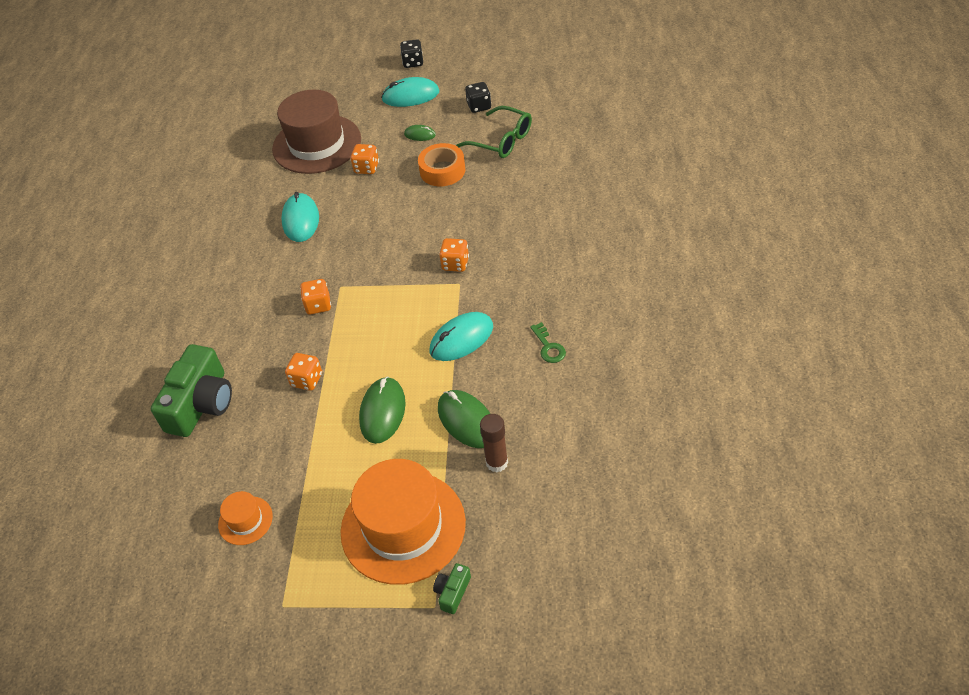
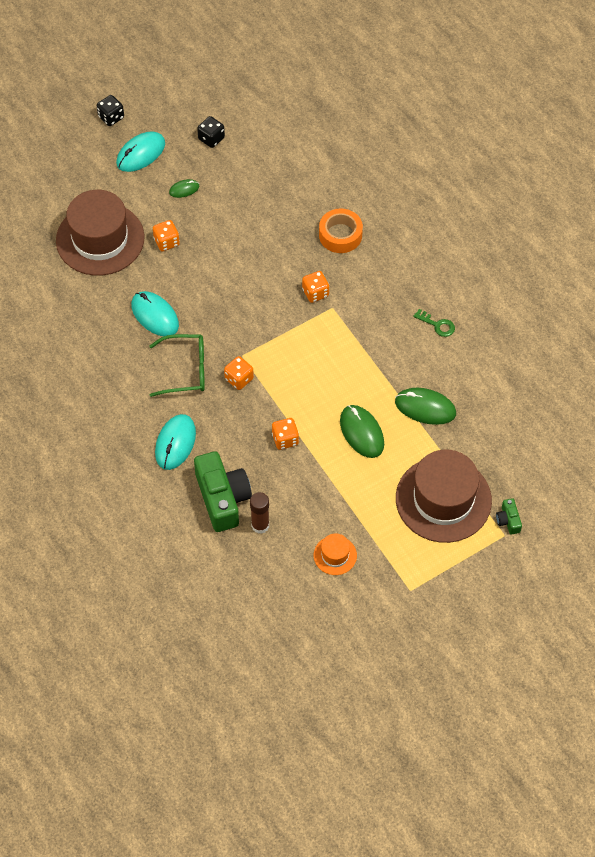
camera: 40 degrees left, 10 degrees up
orange hat [341,459,466,585] -> brown hat [396,450,492,543]
orange tape [418,143,465,186] -> orange tape moved to [319,209,363,253]
turquoise mouse [430,312,493,361] -> turquoise mouse moved to [155,414,196,470]
green glasses [456,106,532,158] -> green glasses moved to [149,334,205,397]
brown glue stick [480,414,508,473] -> brown glue stick moved to [250,492,269,534]

